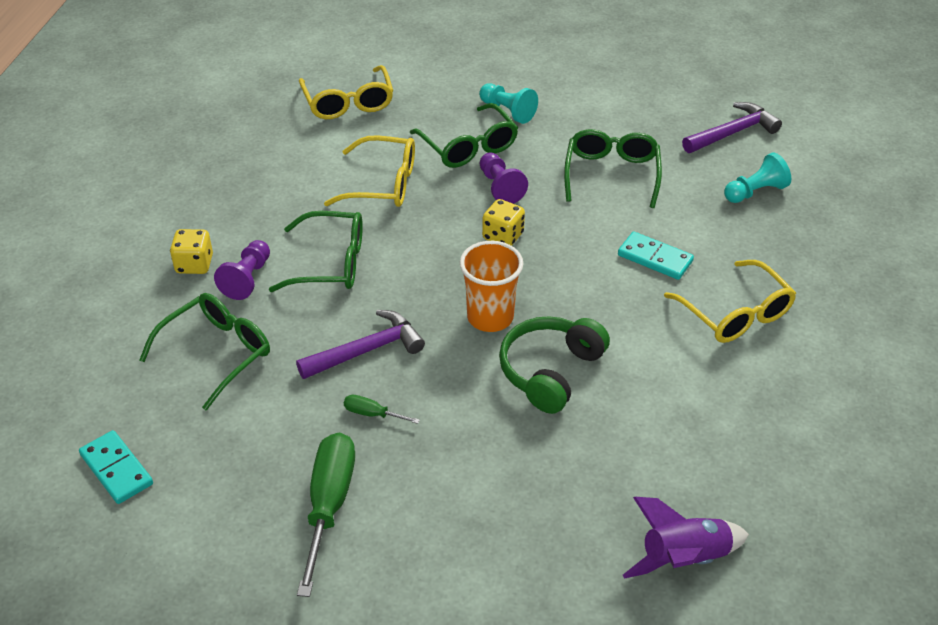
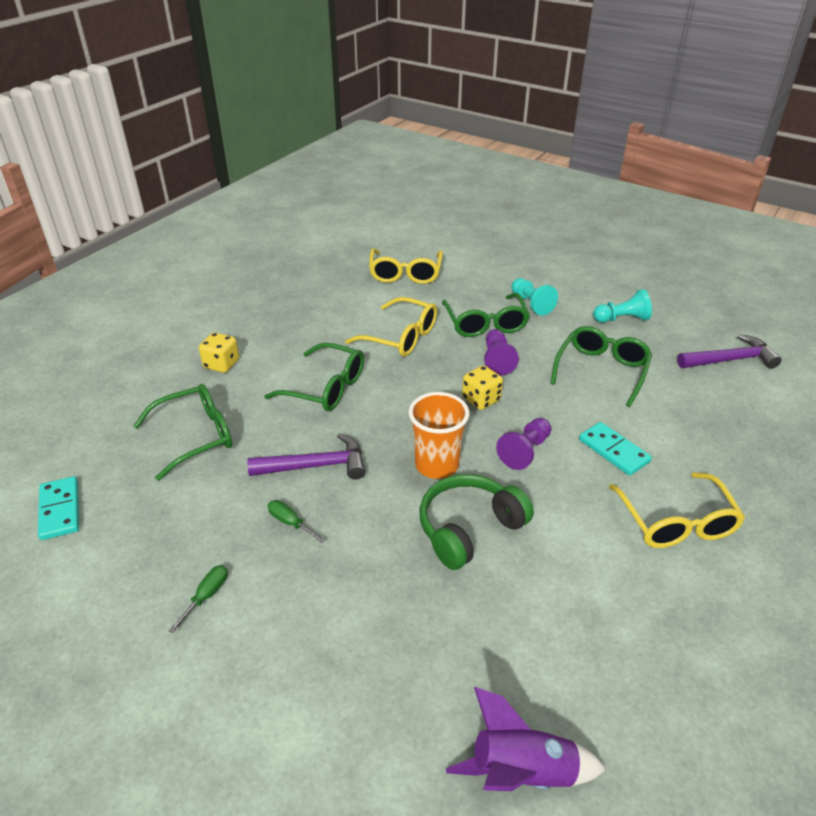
camera: 20 degrees right, 5 degrees down
purple pawn [214,240,270,300] -> purple pawn moved to [496,418,551,470]
green screwdriver [297,432,355,597] -> green screwdriver [169,565,228,633], size x0.46
turquoise pawn [724,153,791,203] -> turquoise pawn moved to [593,289,652,323]

